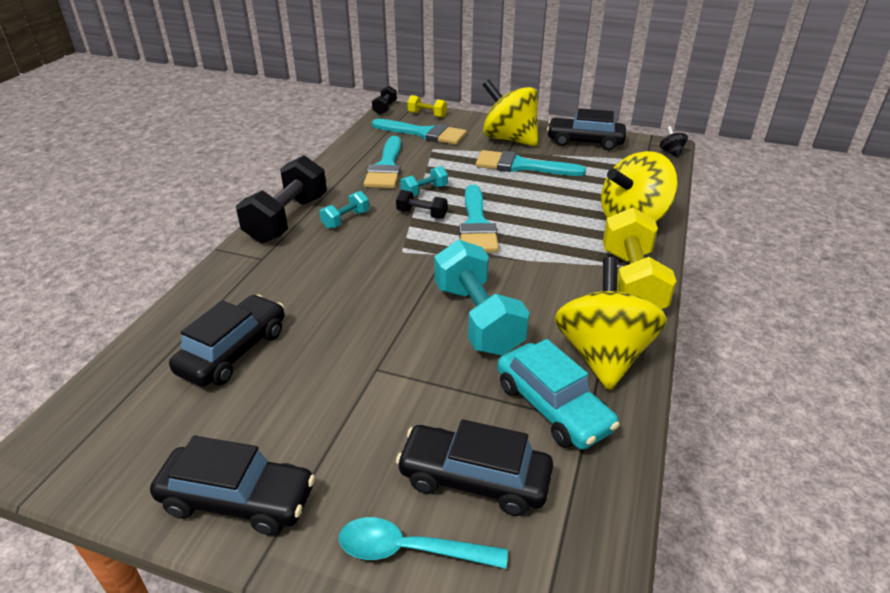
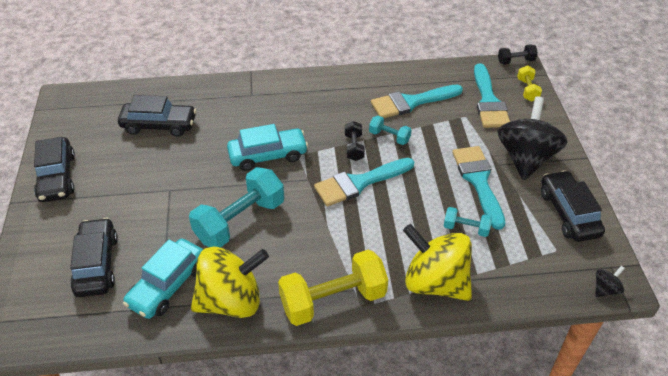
camera: 65 degrees right, 10 degrees up
black dumbbell [236,156,327,243] -> none
turquoise dumbbell [320,191,369,229] -> turquoise dumbbell moved to [444,207,492,237]
turquoise spoon [339,517,508,569] -> none
yellow spinning top [483,79,538,147] -> black spinning top [498,96,568,180]
none -> turquoise car [227,124,308,171]

